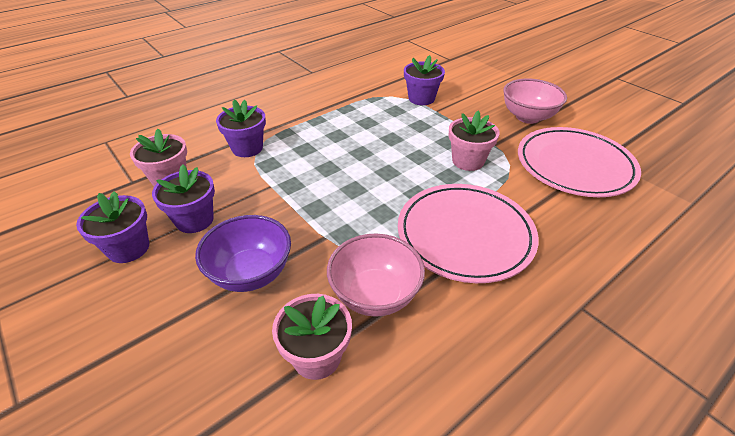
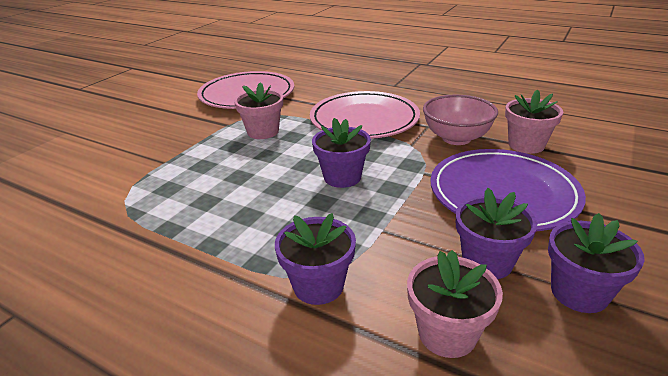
camera: 110 degrees left, 10 degrees down
purple bowl [195,215,291,292] -> purple plate [430,149,586,231]
purple flower pot [404,55,445,105] -> purple flower pot moved to [312,118,371,188]
pink bowl [503,79,567,124] -> none

